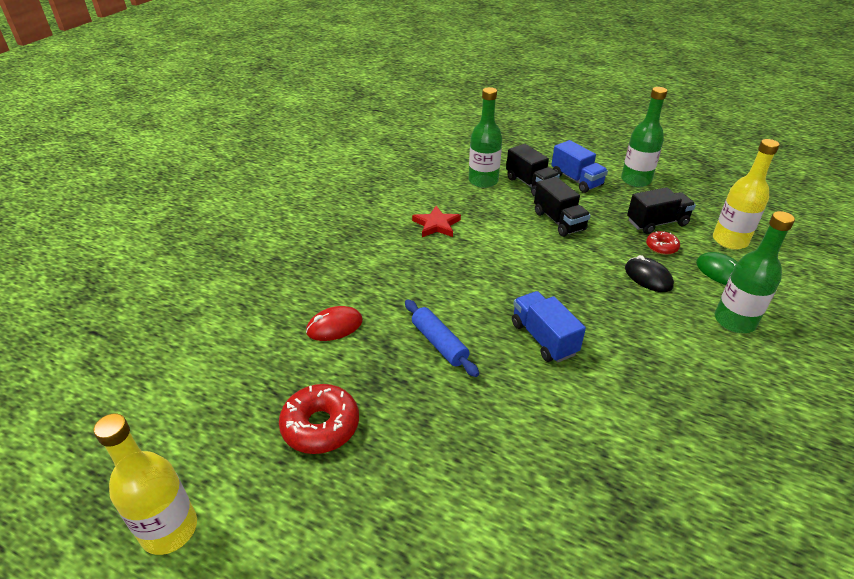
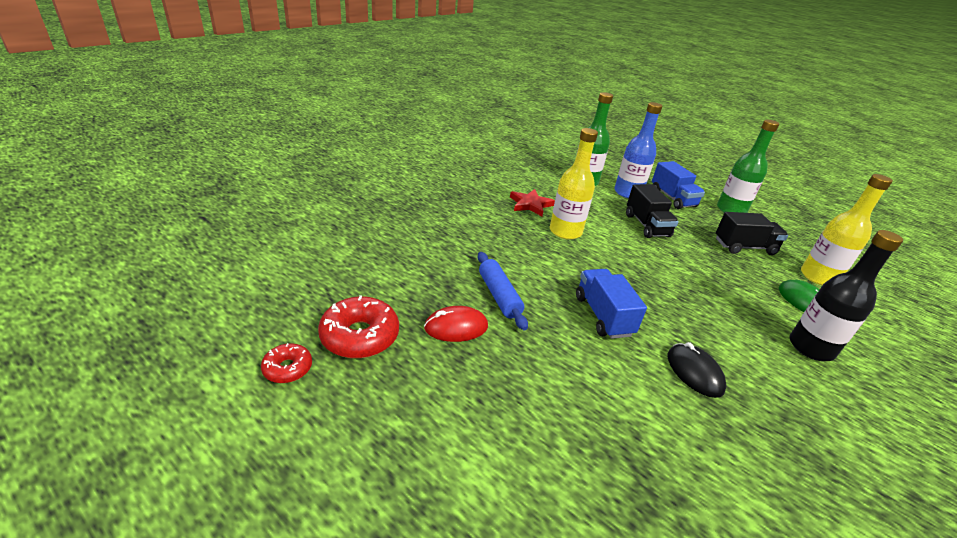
camera: 10 degrees right, 5 degrees down
yellow bottle [93,413,197,555] -> yellow bottle moved to [550,128,598,240]
red mouse [306,306,363,341] -> red mouse moved to [424,306,488,342]
black truck [506,144,560,197] -> blue bottle [614,102,662,198]
black mouse [625,255,674,292] -> black mouse moved to [668,342,727,398]
red donut [646,231,680,255] -> red donut moved to [261,343,312,383]
green bottle [715,211,795,333] -> black bottle [790,230,903,361]

